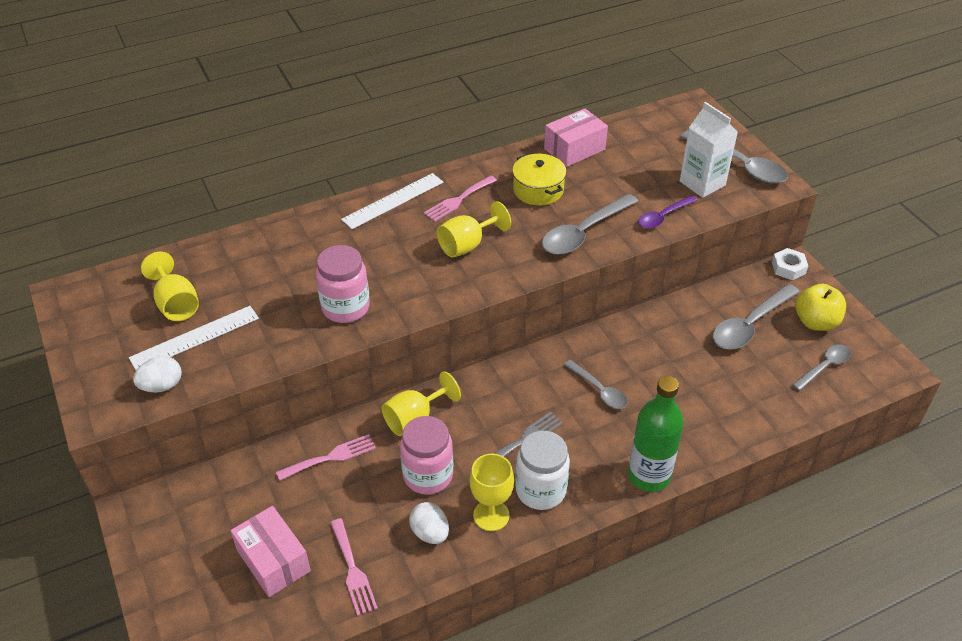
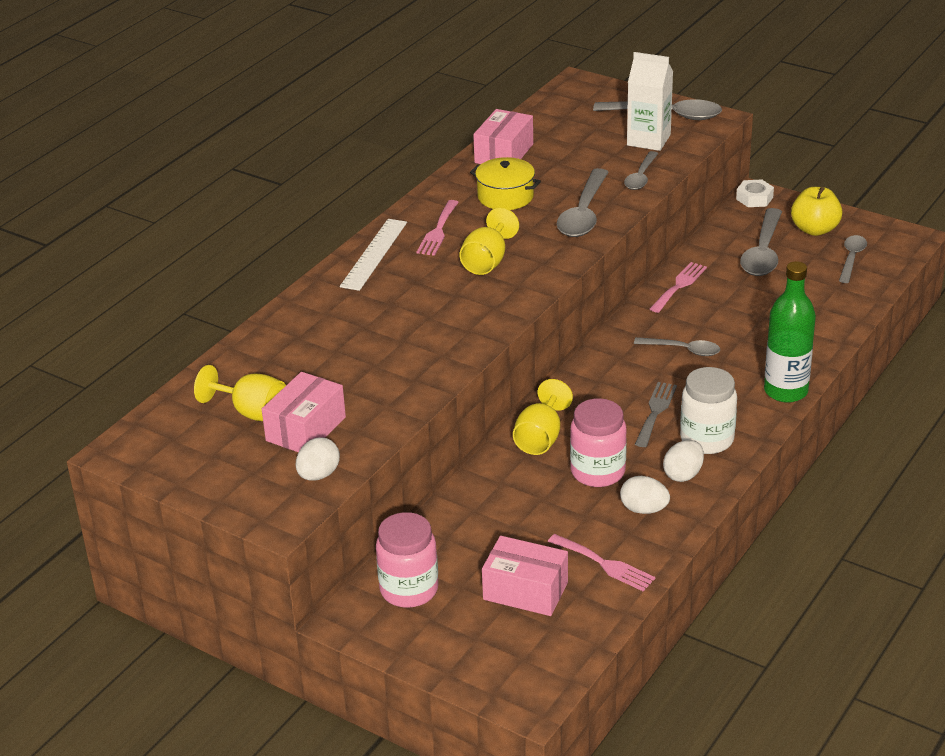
camera: 30 degrees left, 10 degrees down
white ruler [129,306,259,370] -> pink box [262,372,346,452]
pink fork [276,434,376,481] -> pink fork moved to [650,262,707,313]
pink jar [316,245,370,323] -> pink jar moved to [376,512,439,608]
yellow goblet [470,454,514,531] -> white egg [663,440,704,482]
purple spoon [638,195,697,229] -> grey spoon [624,151,658,190]

